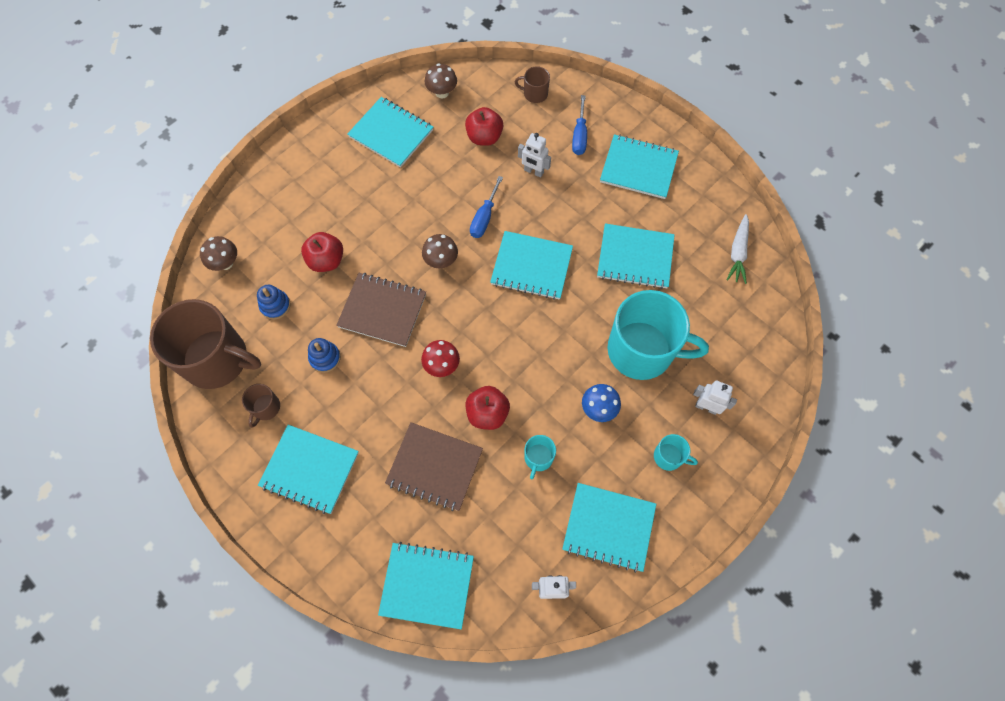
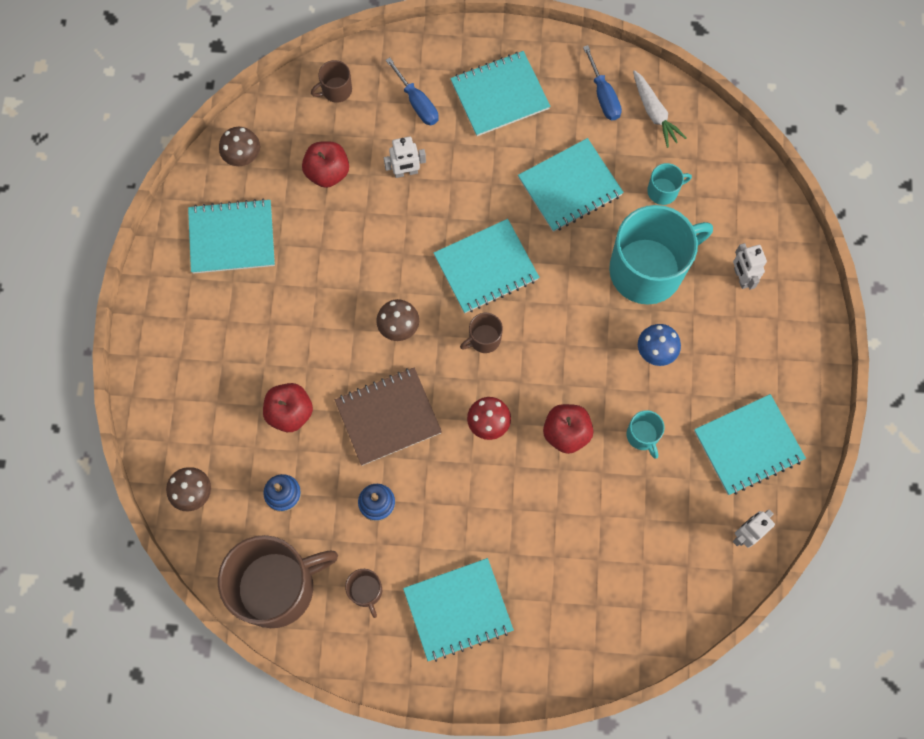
camera: 40 degrees left, 5 degrees up
turquoise notebook [378,542,474,629] -> none
brown notebook [385,422,483,511] -> none
blue screwdriver [470,176,503,238] -> blue screwdriver moved to [583,45,622,120]
turquoise mug [654,434,698,471] -> turquoise mug moved to [647,163,692,205]
white robot [693,380,737,415] -> white robot turned 90 degrees counterclockwise [733,243,767,290]
none -> brown mug [460,313,503,353]

